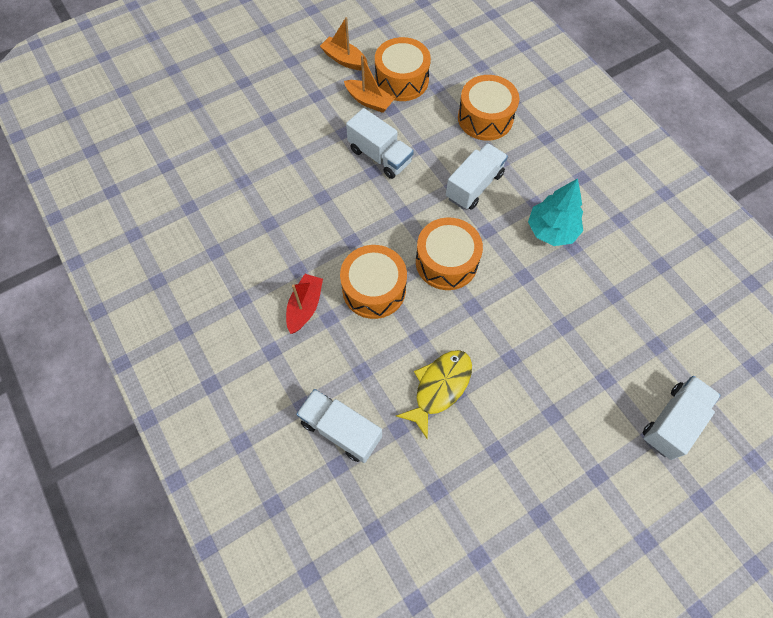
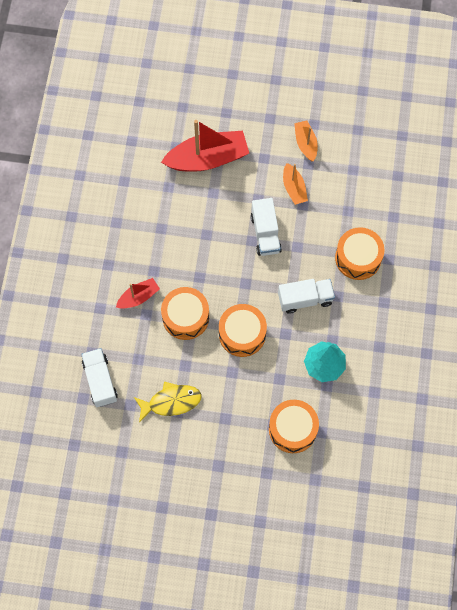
camera: 40 degrees right, 5 degrees up
orange drum [375,37,431,101] -> orange drum moved to [269,400,319,453]
white truck [643,376,721,460] -> none
none -> red boat [161,120,249,172]

